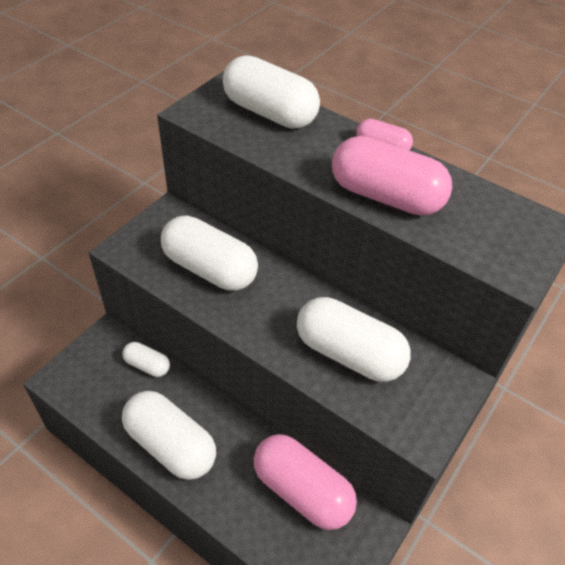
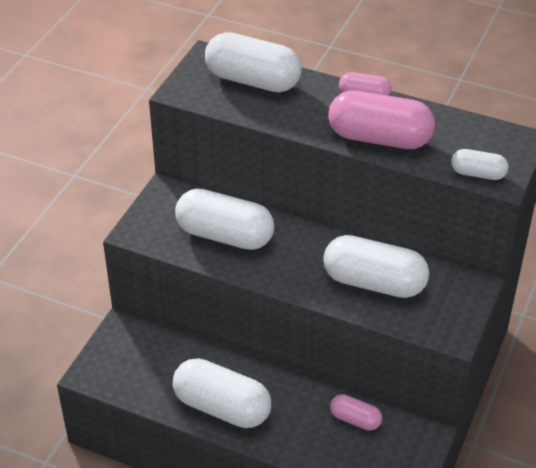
camera: 10 degrees left, 5 degrees down
white capsule [122,342,170,377] -> white capsule moved to [451,149,508,180]
pink capsule [254,434,357,530] -> pink capsule [330,394,382,431], size x0.52

